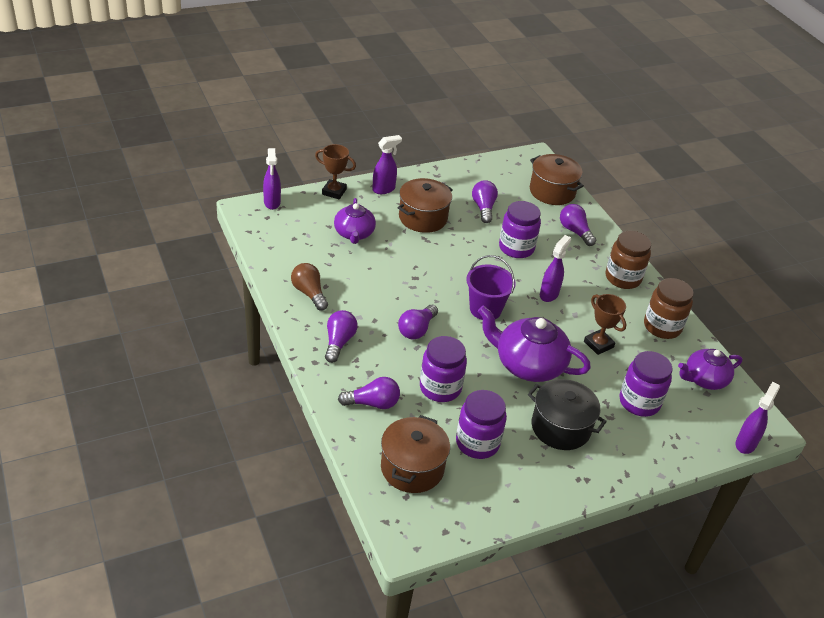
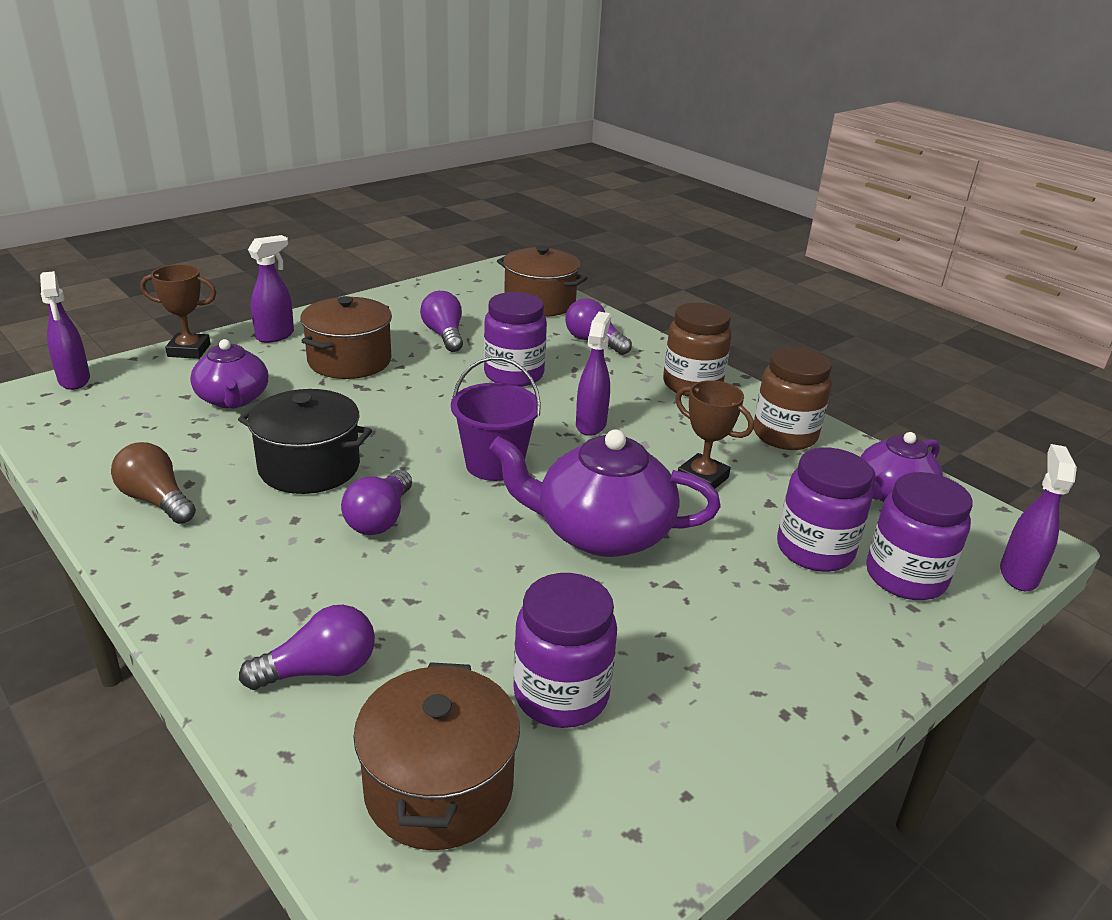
camera: 15 degrees left, 10 degrees down
purple light bulb [325,310,358,363] -> none
purple jar [420,336,467,402] -> purple jar moved to [866,472,973,600]
black pot [528,379,607,450] -> black pot moved to [238,389,372,494]

